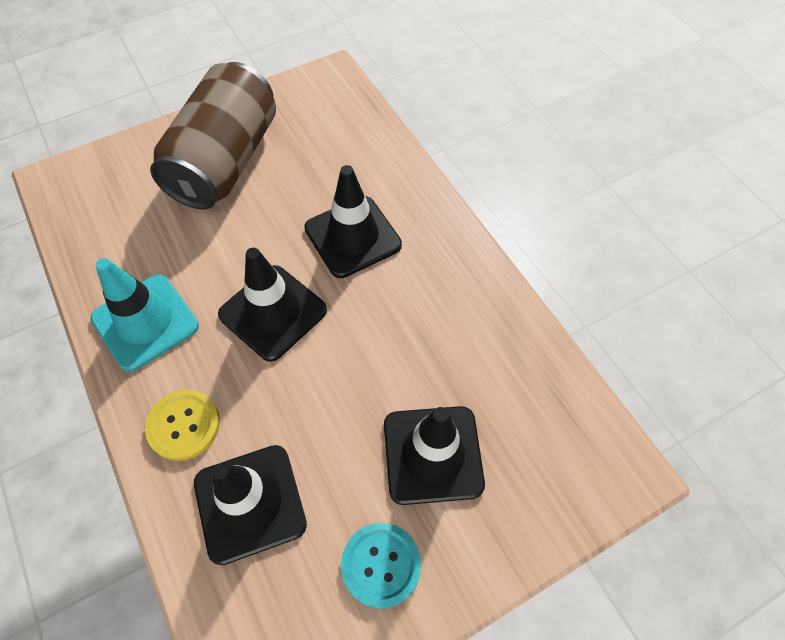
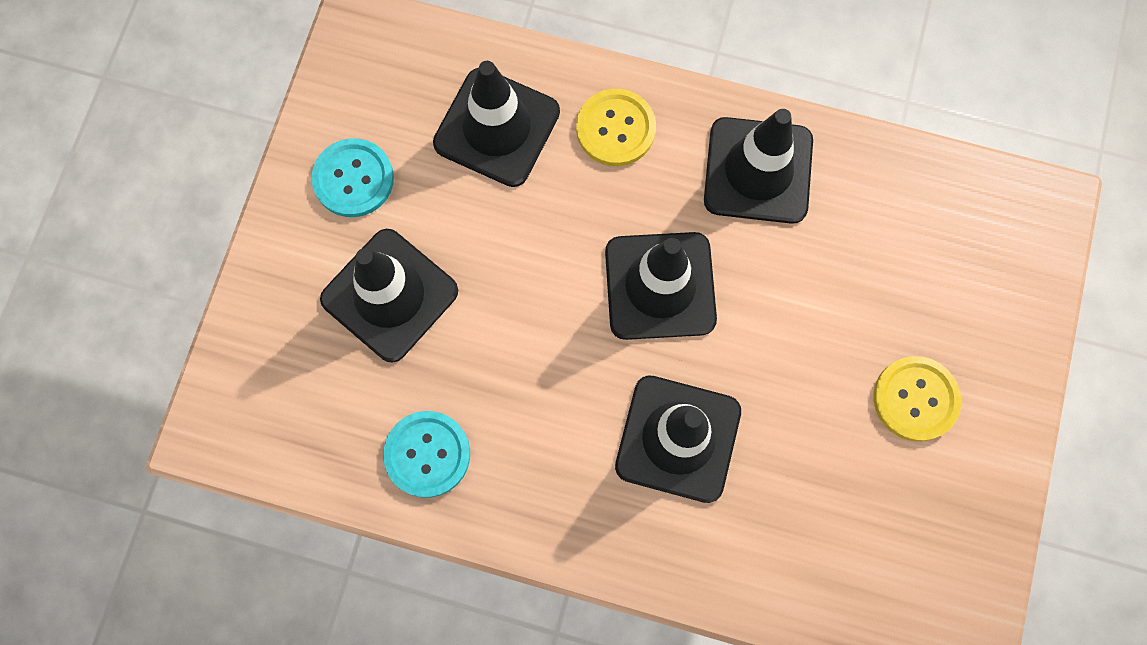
camera: 135 degrees right, 15 degrees up
turquoise traffic cone [91,258,199,372] -> black traffic cone [704,109,813,224]
brown can [150,62,276,210] -> yellow button [873,356,961,441]
none -> turquoise button [383,411,470,498]

